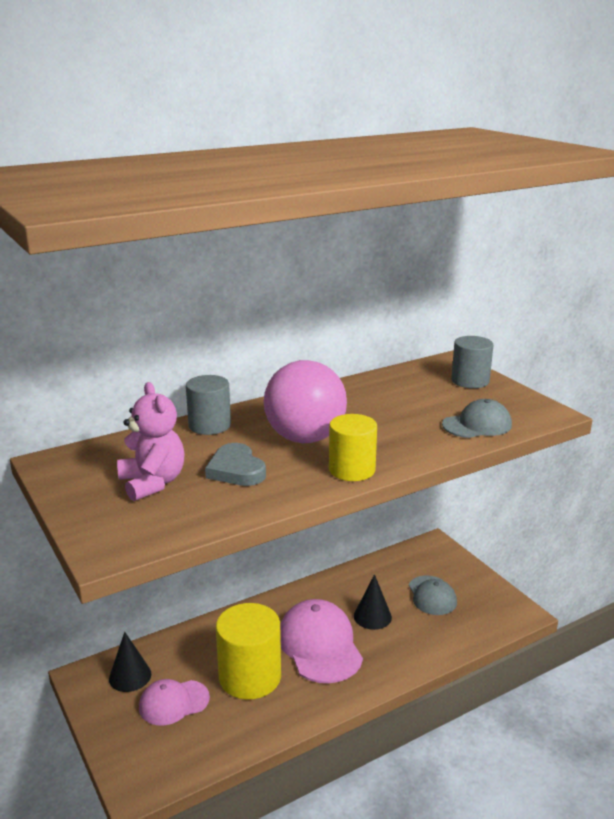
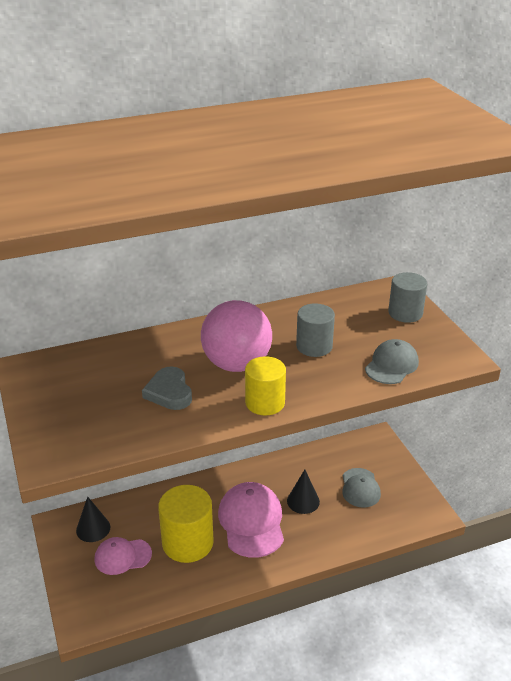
camera: 10 degrees right, 10 degrees up
pink teddy bear [117,382,185,501] -> none
grey cylinder [186,375,231,435] -> grey cylinder moved to [296,303,335,357]
grey cap [442,399,512,438] -> grey cap turned 45 degrees counterclockwise [365,339,419,384]

